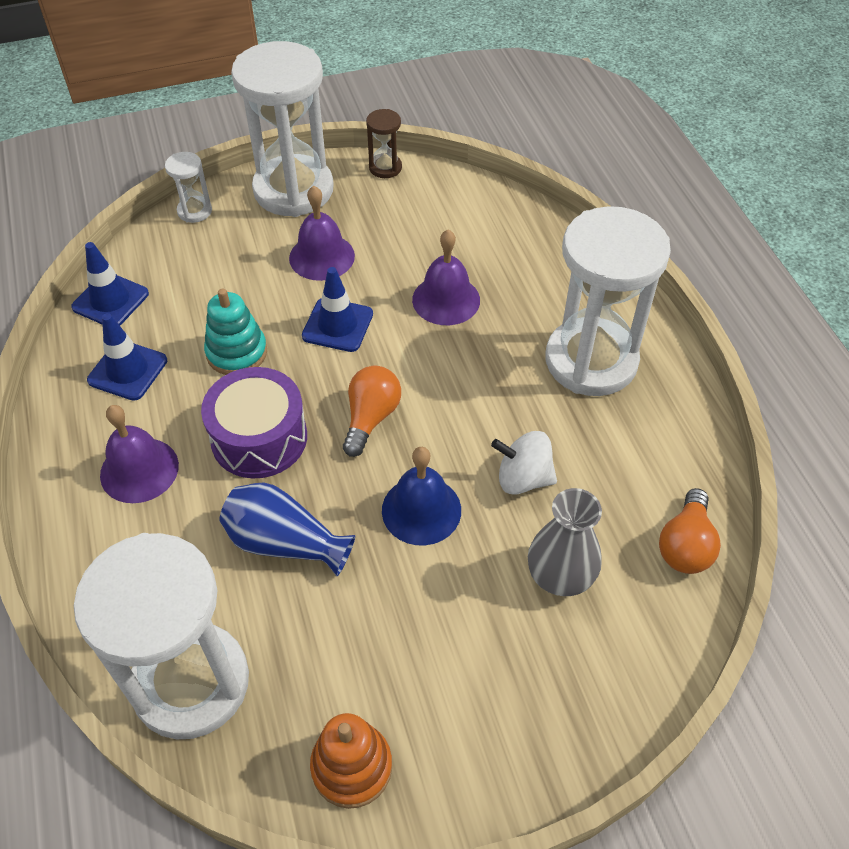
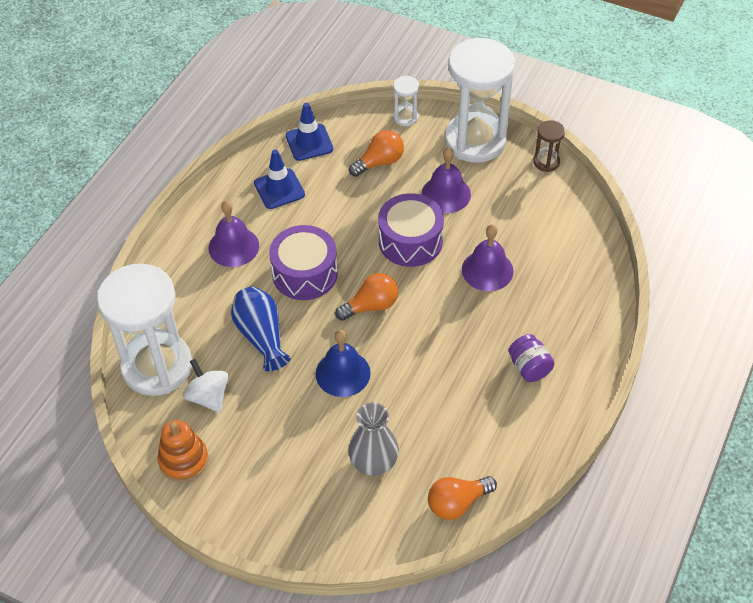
camera: 45 degrees right, 0 degrees up
turquoise stacking toy [204,289,267,375] -> none
blue traffic cone [302,267,373,352] -> purple drum [378,193,444,267]
white spinning top [491,431,557,495] -> white spinning top moved to [183,359,229,413]
white hourglass [546,206,671,396] -> purple jar [509,334,555,382]
none -> orange light bulb [349,130,404,177]

